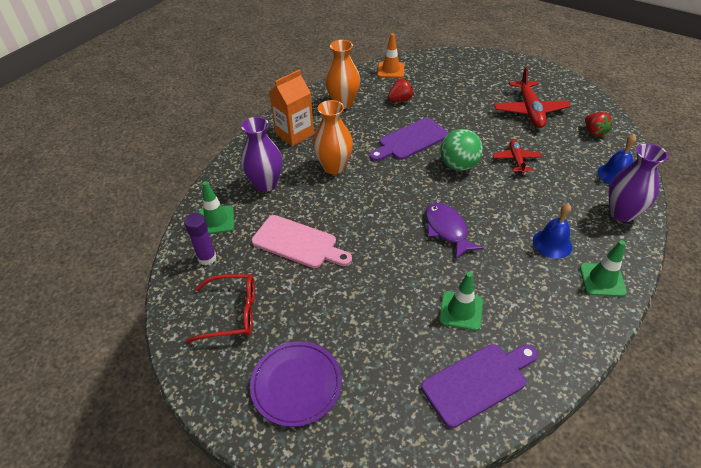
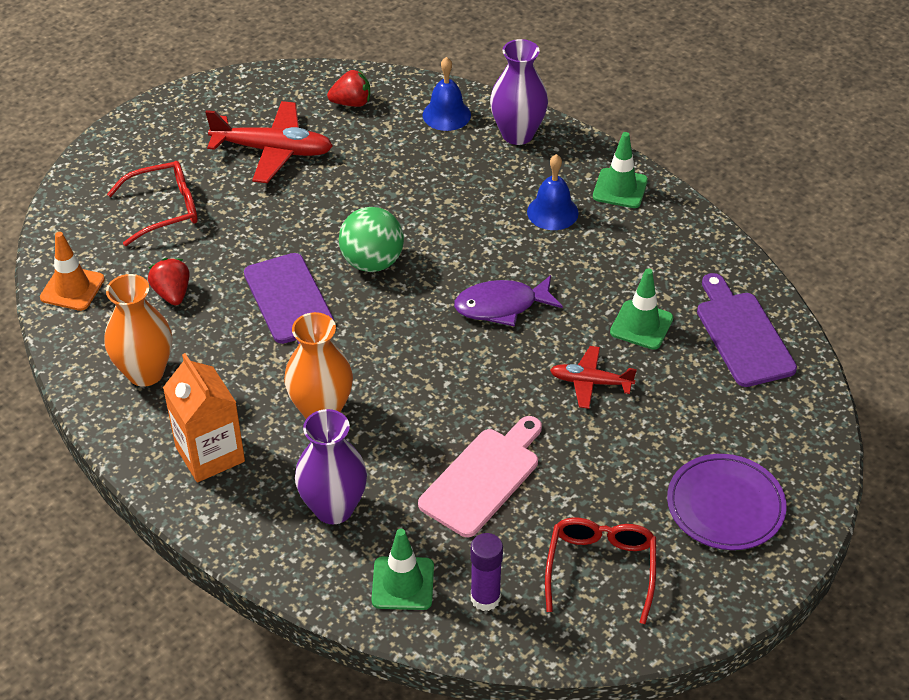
camera: 80 degrees left, 0 degrees up
red plane [493,139,542,174] -> red plane moved to [550,346,637,409]
none -> red glasses [107,161,198,246]

